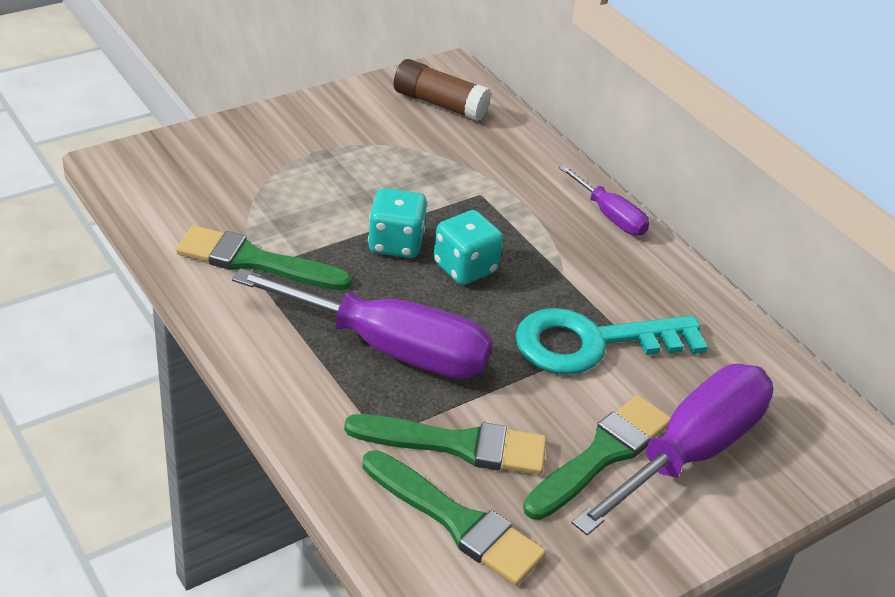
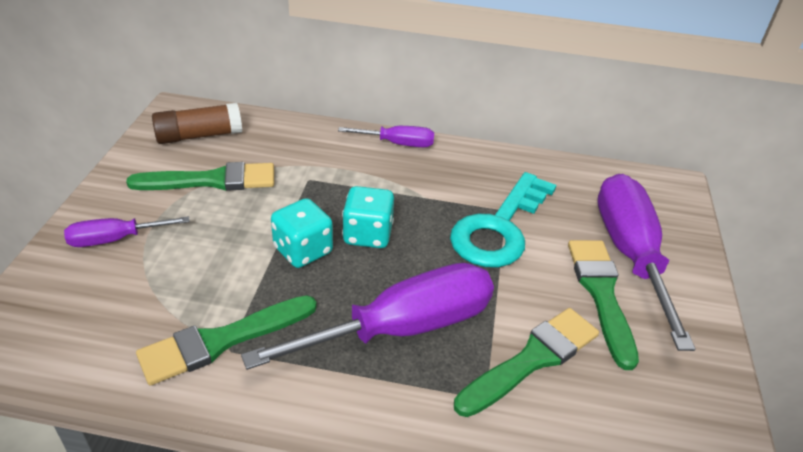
camera: 45 degrees left, 0 degrees up
green brush [363,450,546,586] -> green brush moved to [126,162,274,191]
none -> purple screwdriver [64,216,190,247]

